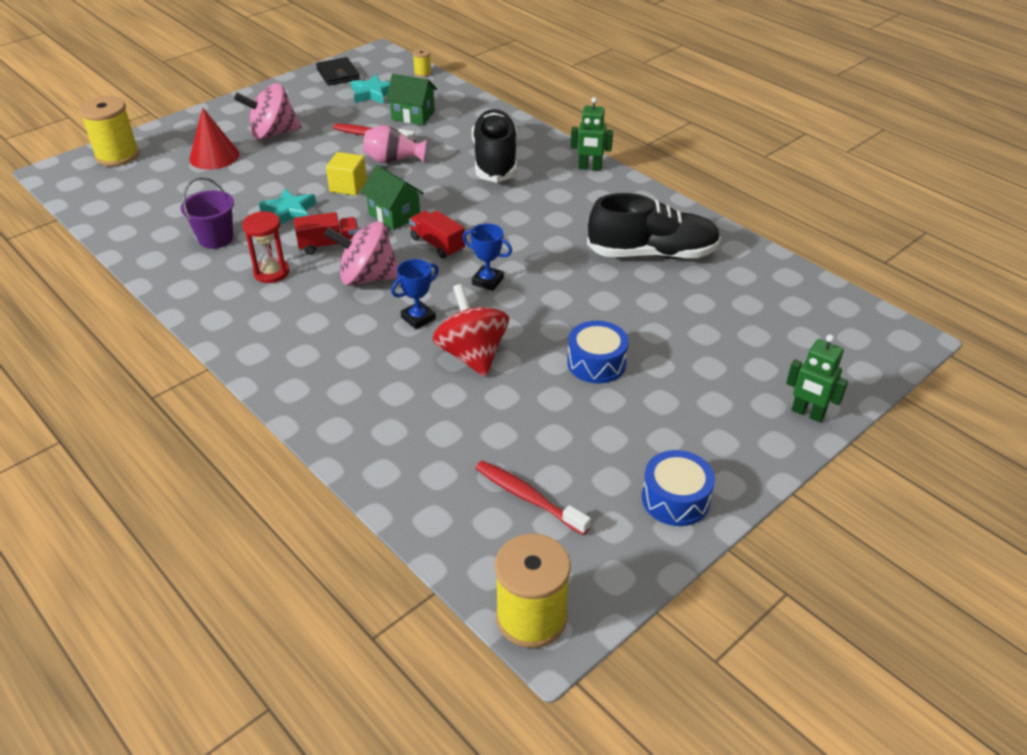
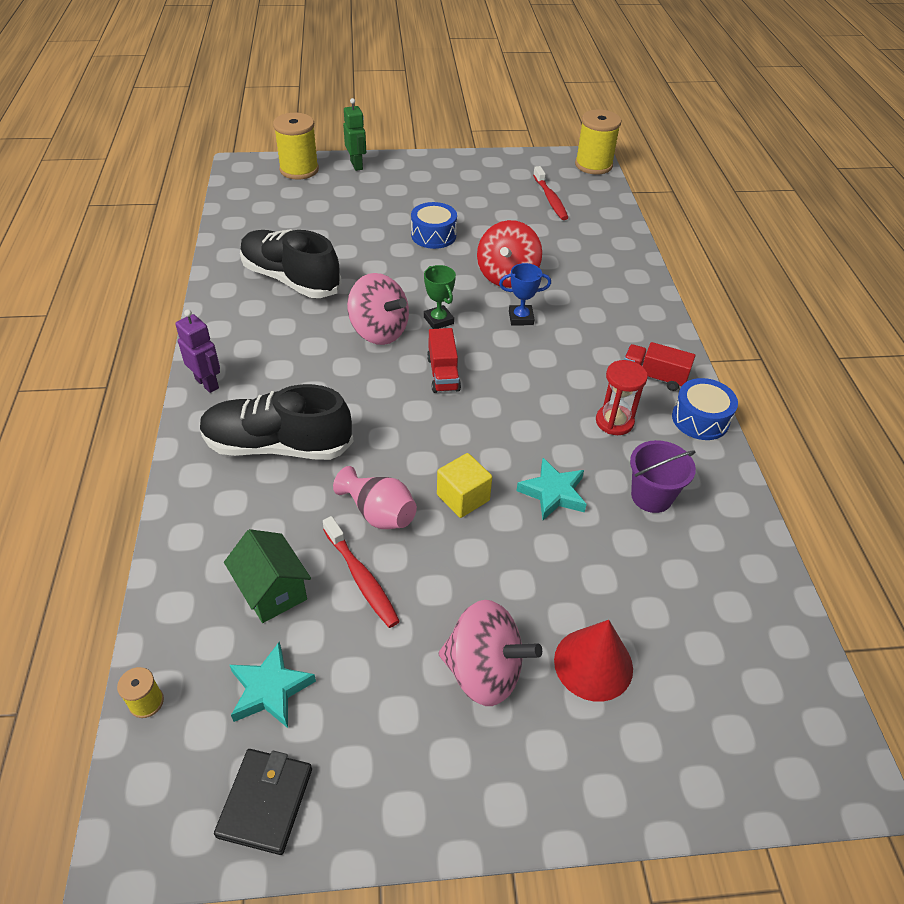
camera: 145 degrees left, 5 degrees up
yellow spool [79,96,139,167] -> yellow spool moved to [273,113,319,179]
red truck [294,212,359,255] -> red truck moved to [624,342,695,391]
pink spinning top [324,222,399,286] -> pink spinning top moved to [347,273,409,345]
green house [361,165,424,230] -> none
blue trophy [462,223,512,291] -> green trophy [424,265,456,329]
black shoe [472,109,517,183] -> black shoe turned 60 degrees clockwise [200,384,354,460]
green robot [570,97,613,171] -> purple robot [175,309,220,393]
blue drum [642,450,715,526] -> blue drum moved to [672,378,738,440]

